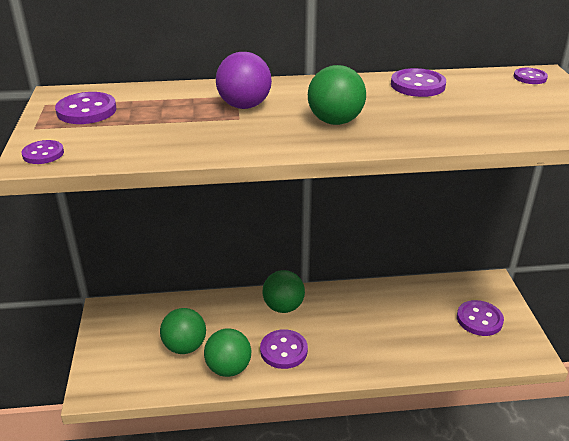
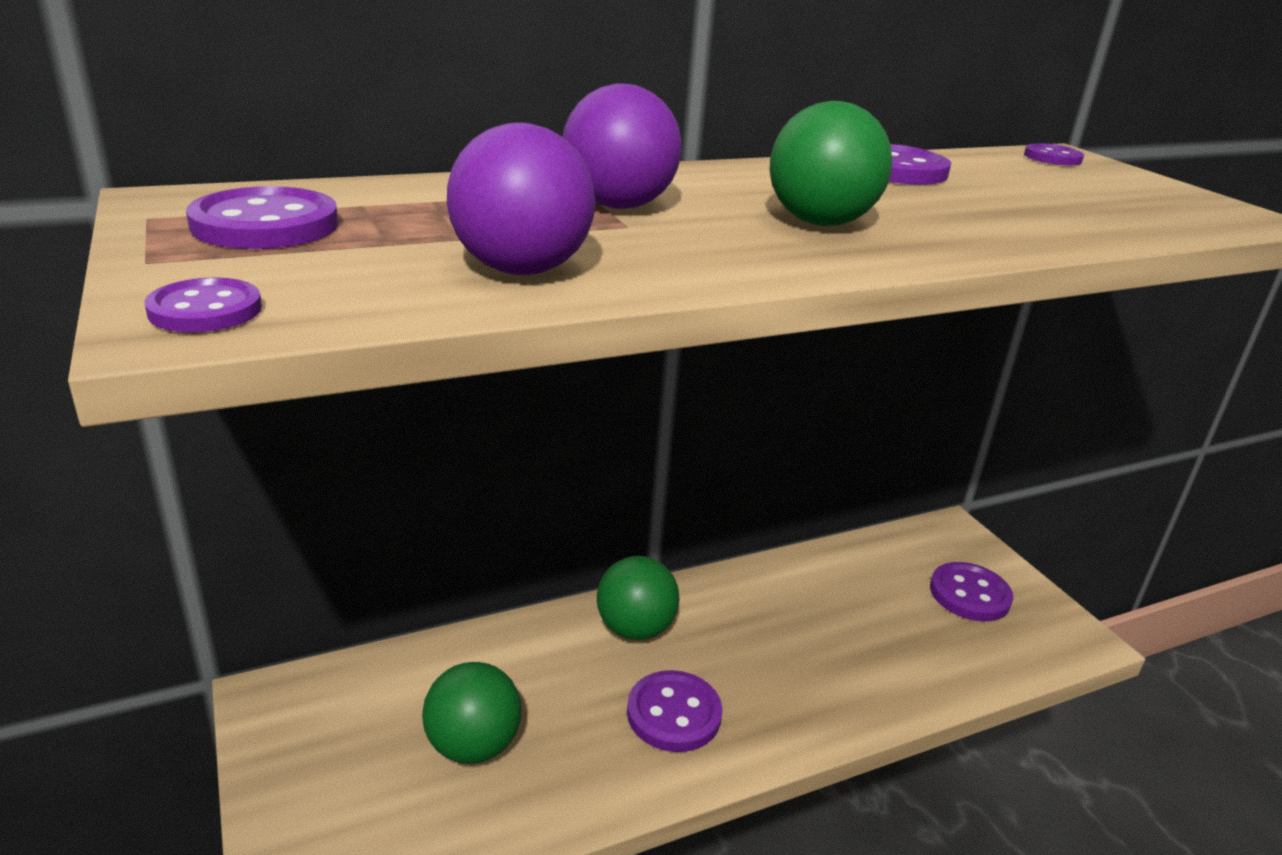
camera: 20 degrees left, 5 degrees down
green ball [204,328,252,377] -> none
none -> purple ball [447,123,596,275]

